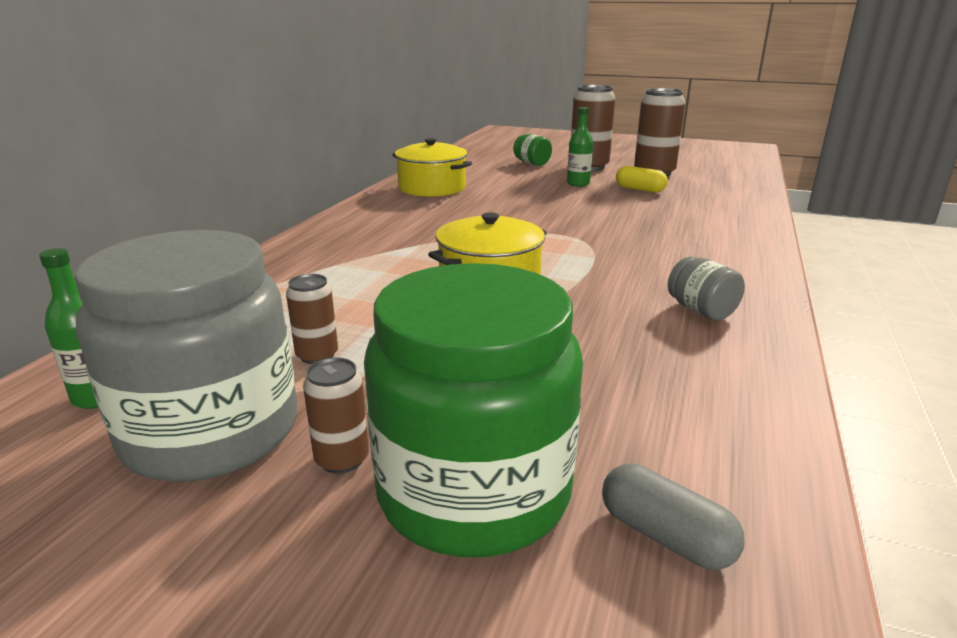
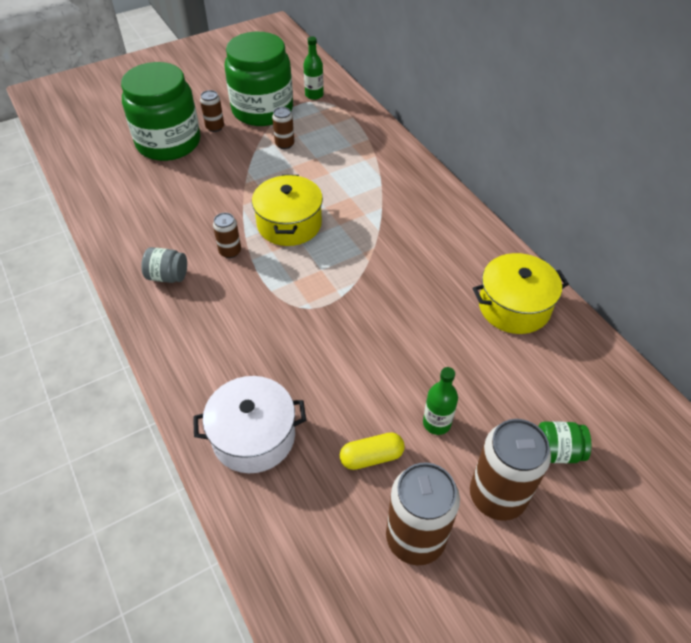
camera: 130 degrees right, 25 degrees up
grey jar [74,230,297,482] -> green jar [224,32,293,126]
grey capsule [602,464,745,570] -> none
none -> white pot [193,376,306,473]
none -> brown can [213,213,241,258]

